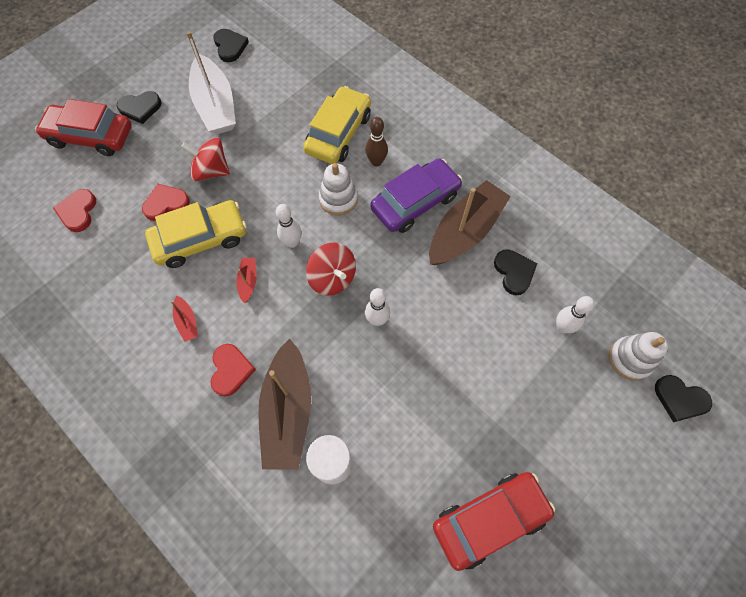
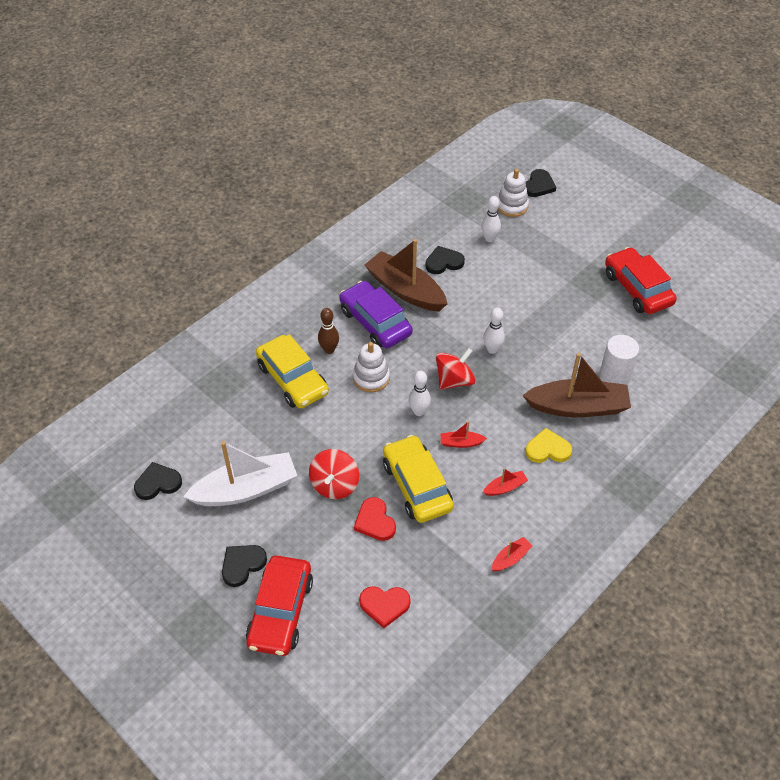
camera: 90 degrees left, 15 degrees down
black heart [117,91,162,124] -> black heart turned 120 degrees counterclockwise [222,545,267,587]
red heart [211,344,256,397] -> yellow heart [525,428,572,463]
yellow car [303,86,371,164] -> yellow car turned 150 degrees counterclockwise [256,334,329,409]
none -> red boat [492,537,532,571]

